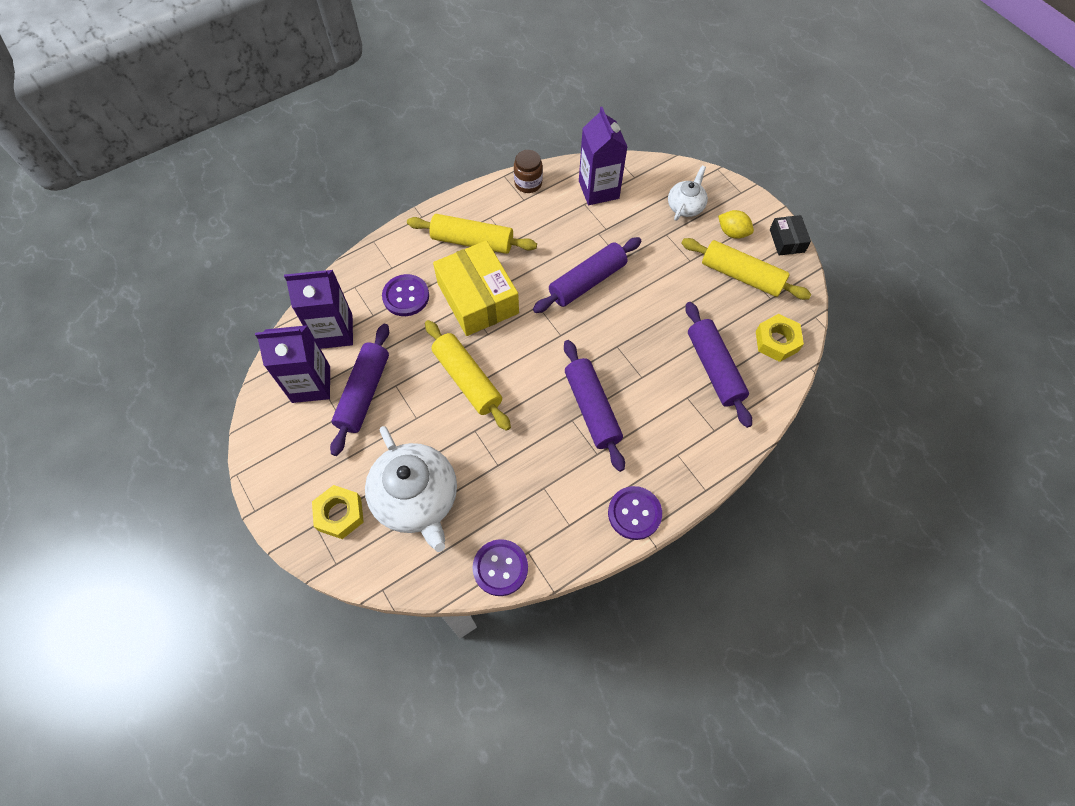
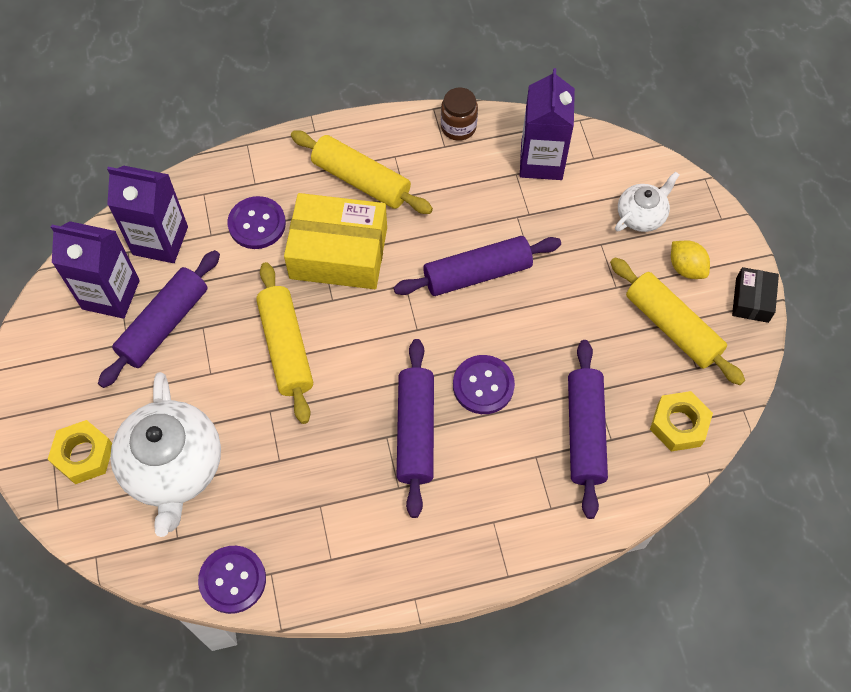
camera: 20 degrees right, 0 degrees up
yellow box [433,240,519,336] -> yellow box turned 75 degrees counterclockwise [284,193,387,289]
purple button [608,486,662,540] -> purple button moved to [453,355,515,414]

